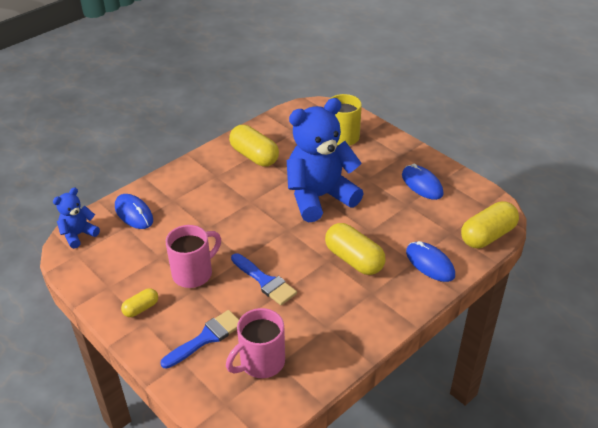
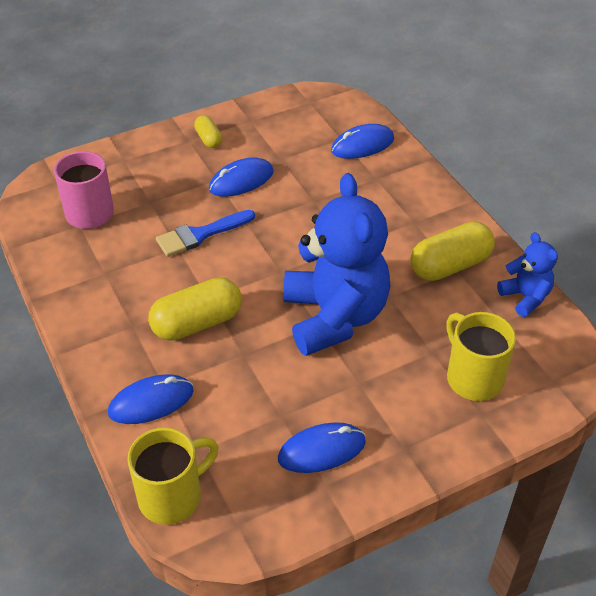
camera: 105 degrees right, 5 degrees up
blue teddy bear [53,187,100,249] -> blue teddy bear moved to [497,232,558,317]
blue brush [160,310,239,369] -> none
pink mug [166,225,221,288] -> blue mouse [209,157,274,197]
yellow capsule [461,201,519,248] -> yellow mug [128,427,219,525]

